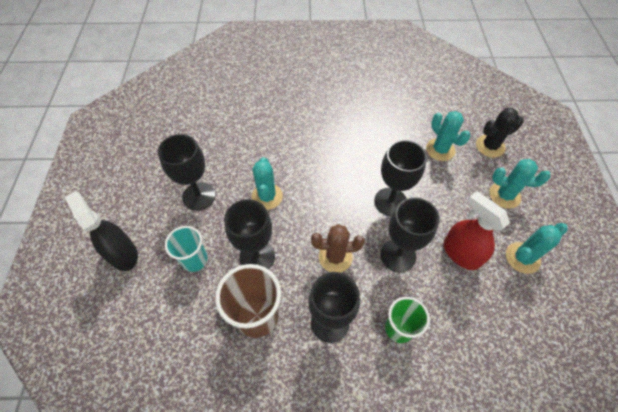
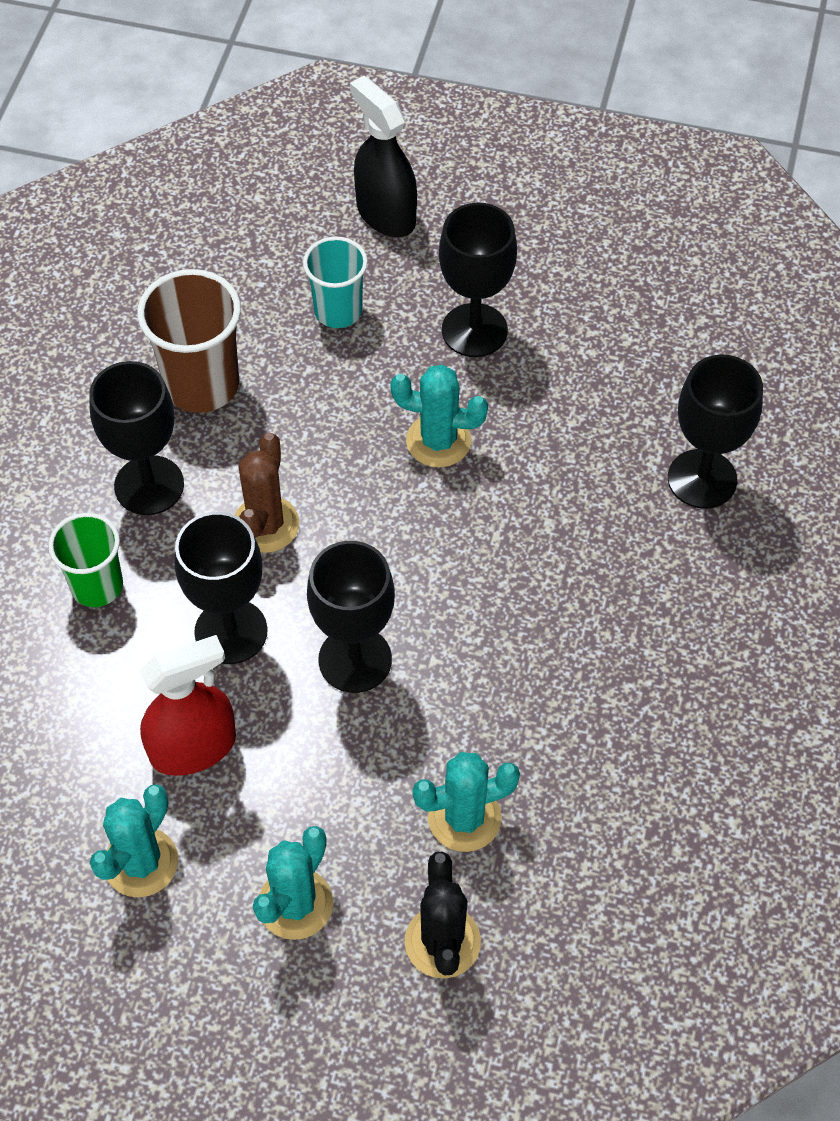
camera: 105 degrees right, 0 degrees up
black spray bottle [65,191,138,271] -> black spray bottle turned 105 degrees counterclockwise [350,76,417,237]
black goblet [224,199,275,270] -> black goblet moved to [668,354,763,509]
turquoise cactus [506,223,568,274] -> turquoise cactus turned 45 degrees clockwise [90,784,178,897]

